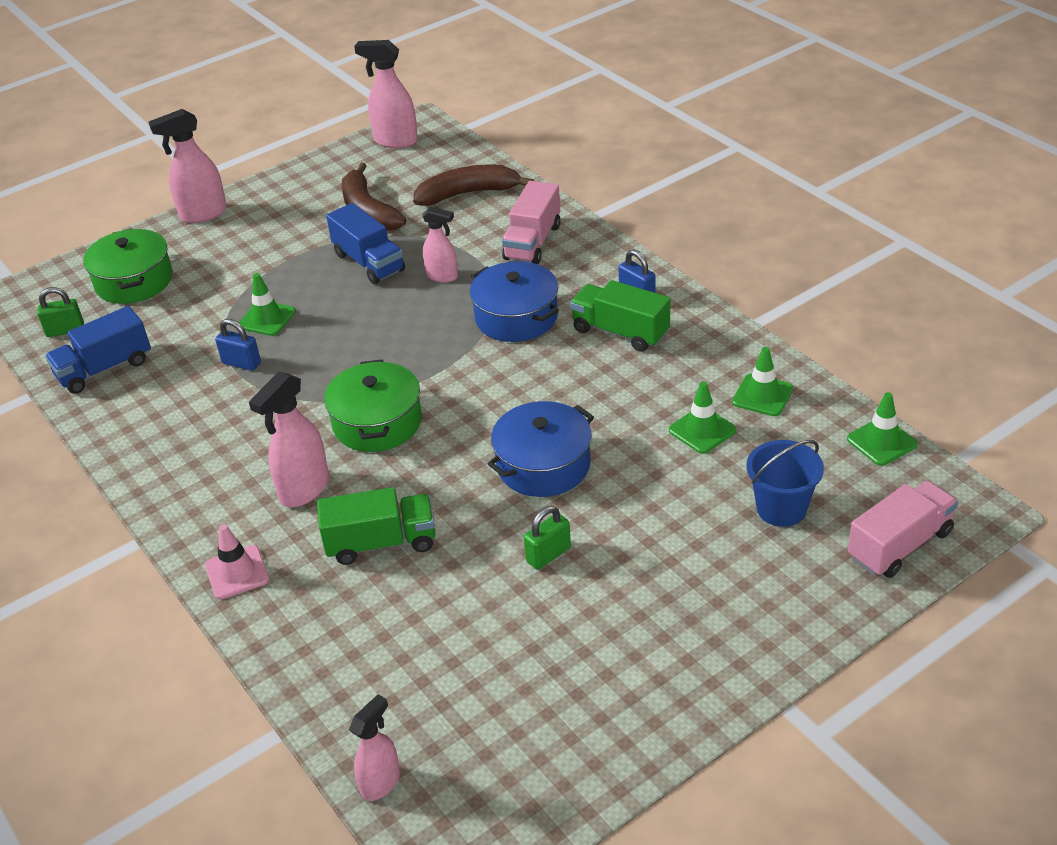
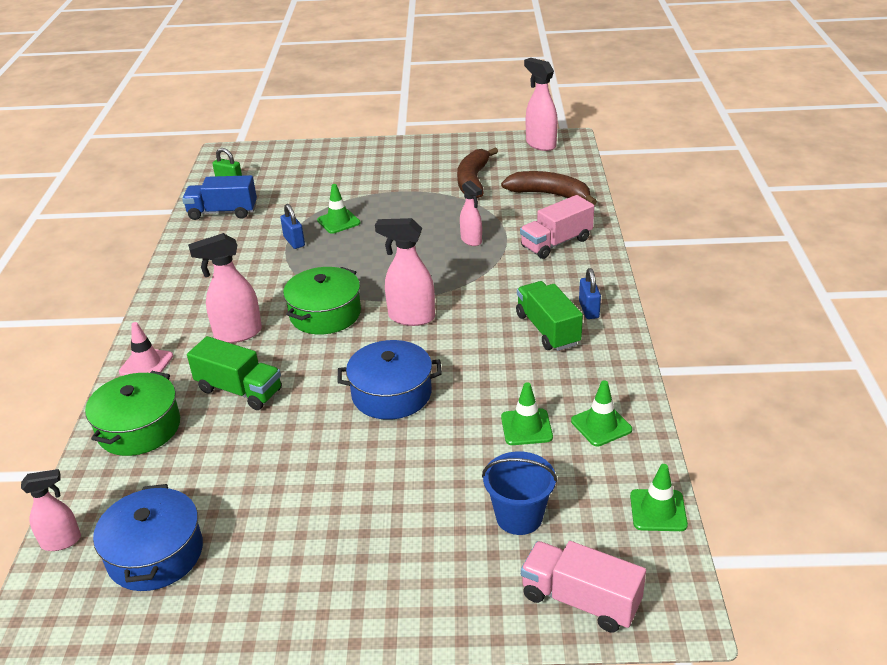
camera: 35 degrees right, 5 degrees down
green pot [83,228,172,304] -> green pot moved to [85,371,180,456]
pink spray bottle [149,109,227,223] -> pink spray bottle moved to [375,218,435,326]
blue truck [326,203,405,284] -> none
blue pot [470,261,559,342] -> blue pot moved to [93,484,203,591]
green padlock [524,506,571,570] -> none
pink truck [848,481,958,578] -> pink truck turned 150 degrees counterclockwise [521,541,646,633]

